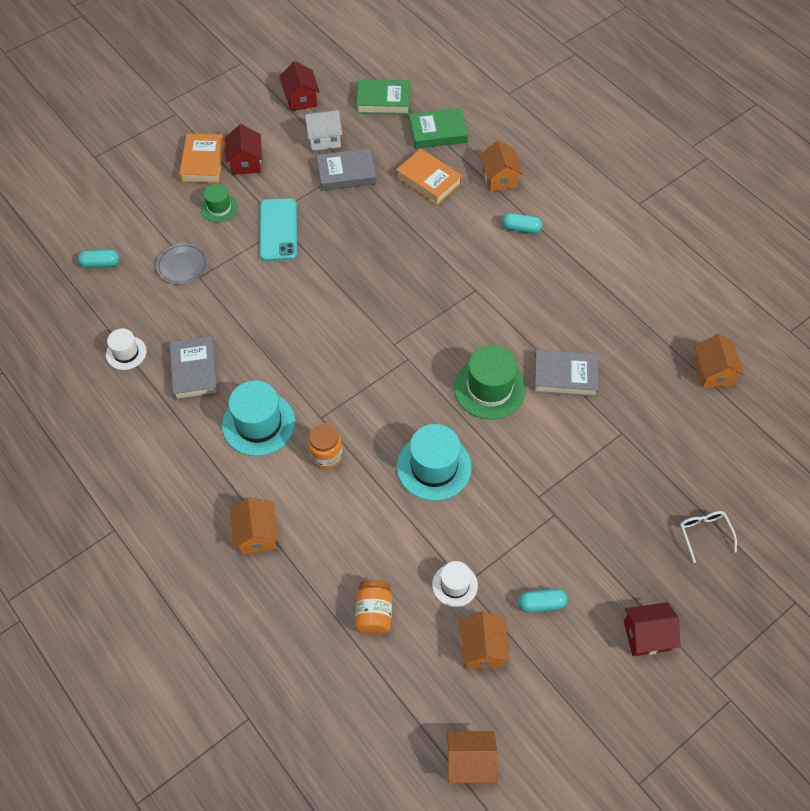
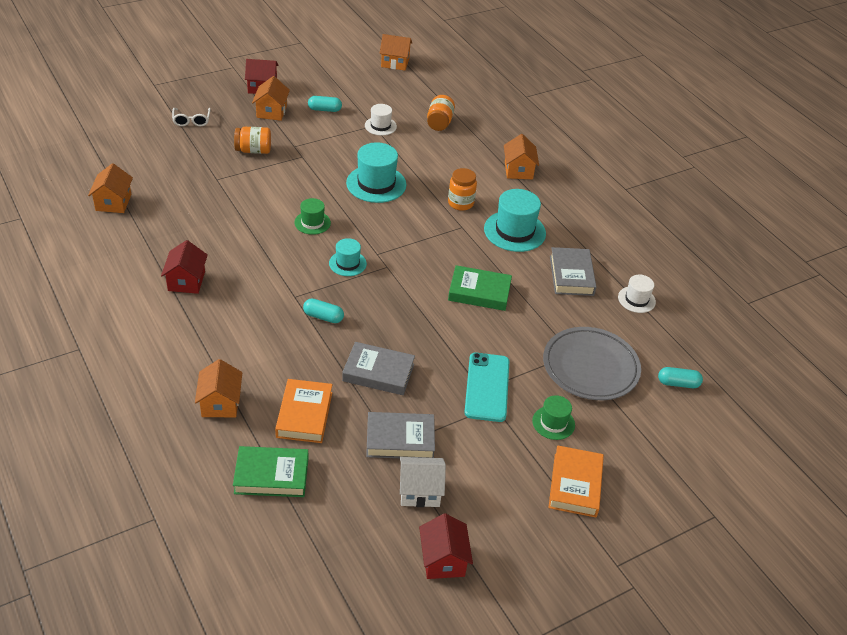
camera: 175 degrees left, 15 degrees down
grey plate [156,243,208,284] -> grey plate [543,327,641,400], size x1.81
red house [225,124,262,175] -> red house moved to [161,240,208,294]
green book [357,79,410,115] -> green book moved to [448,265,512,311]
orange book [396,149,462,205] -> orange book turned 45 degrees clockwise [275,379,332,443]
green hat [454,345,526,420] -> green hat [294,198,331,235], size x0.57
orange house [459,612,510,669] -> orange house moved to [252,76,290,121]
turquoise capsule [502,213,542,233] -> turquoise capsule moved to [303,298,344,323]
grey book [534,350,598,397] -> grey book moved to [342,342,415,395]
none -> orange jar [234,127,271,154]
none -> turquoise hat [329,238,367,276]

